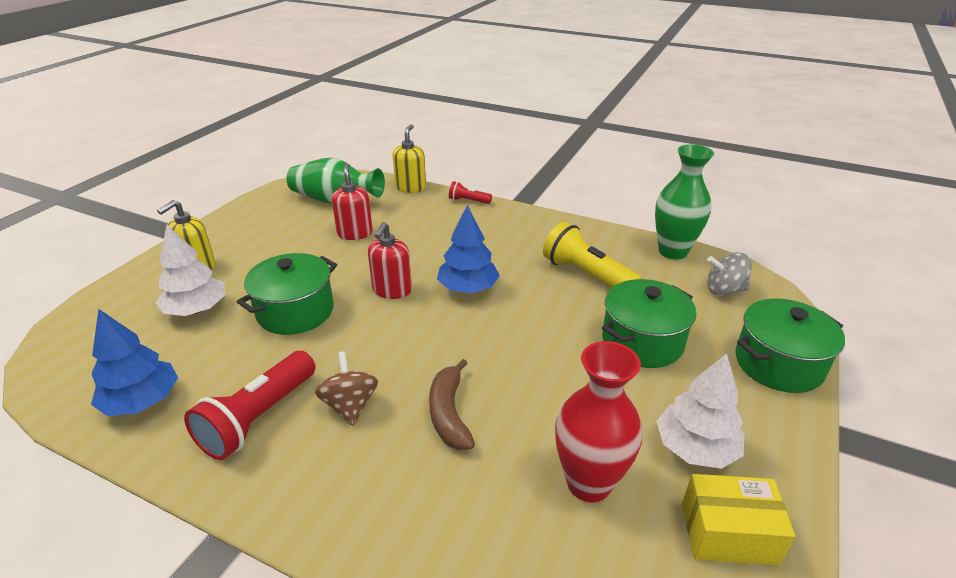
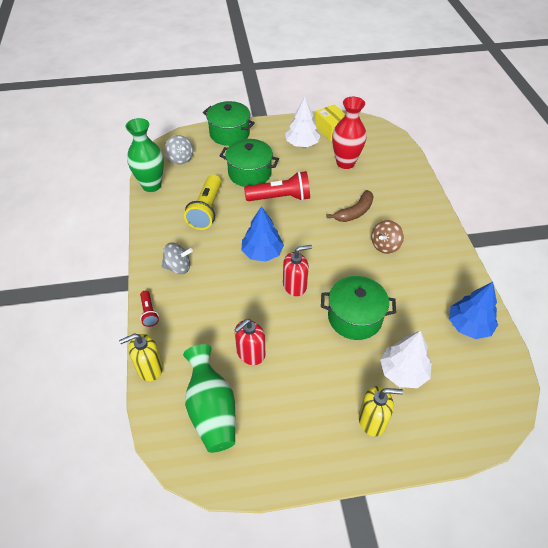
camera: 125 degrees left, 15 degrees up
red flashlight [184,351,315,460] -> red flashlight moved to [244,171,310,201]
none -> grey spinning top [162,242,193,274]

